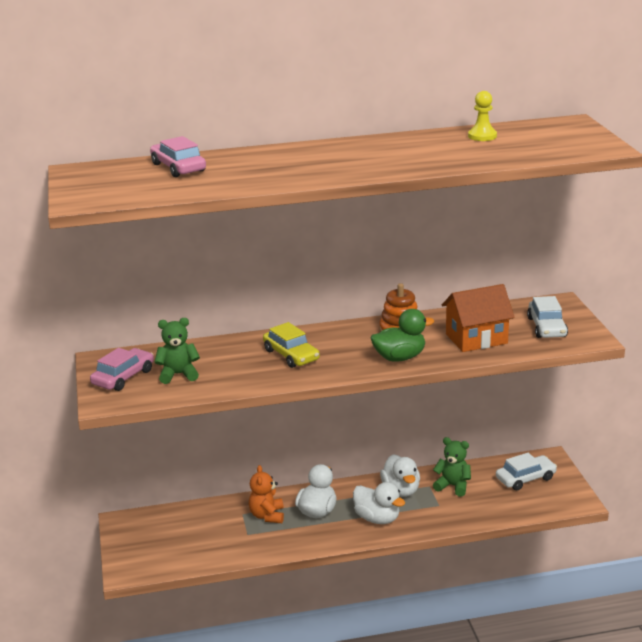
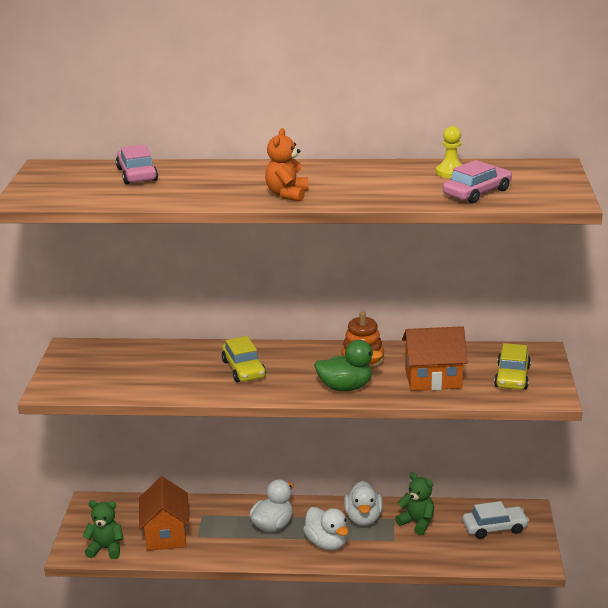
camera: 15 degrees right, 0 degrees up
pink car [90,348,154,391] -> pink car moved to [443,160,512,203]
green teddy bear [155,318,200,384] -> green teddy bear moved to [82,500,124,559]
orange teddy bear [249,465,284,523] -> orange teddy bear moved to [265,128,309,201]
white car [527,296,568,338] -> yellow car [494,343,531,390]
none -> orange house [139,476,189,551]

